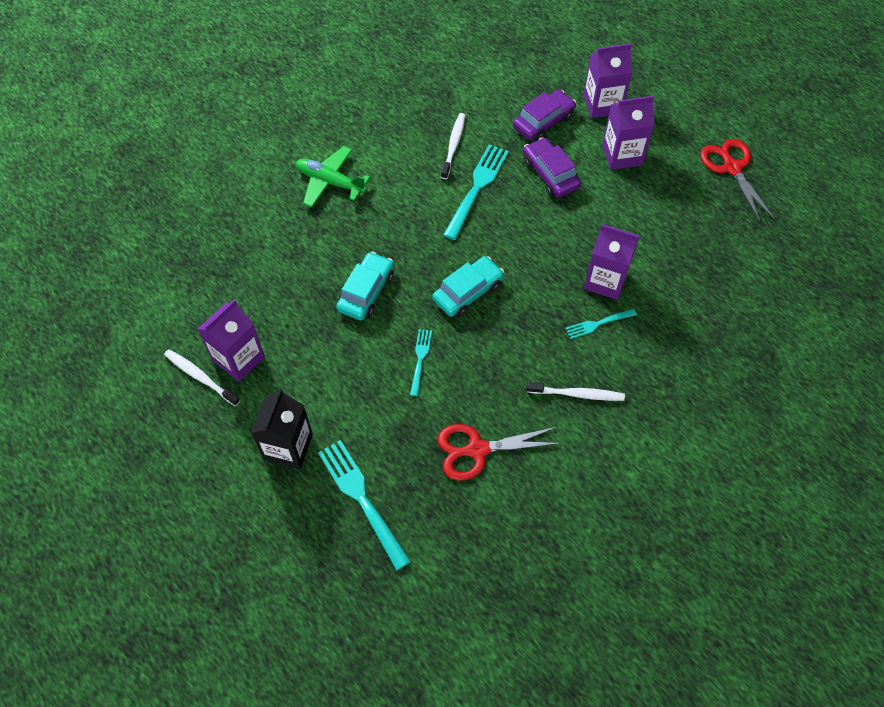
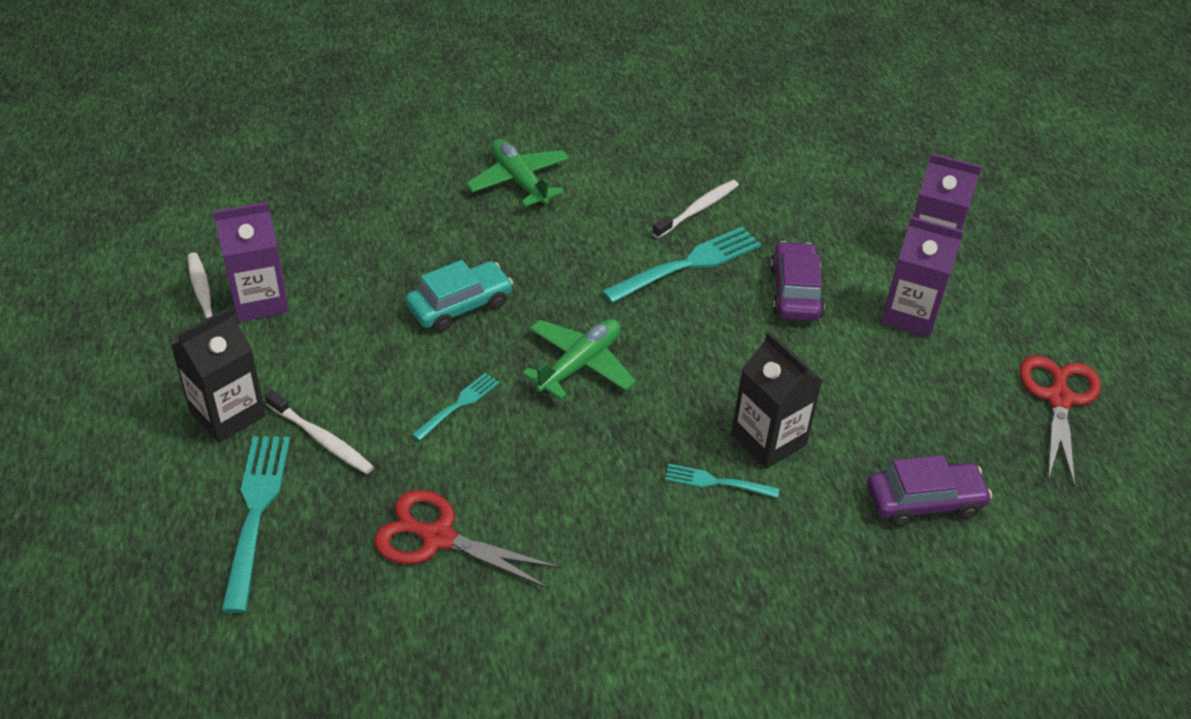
camera: 30 degrees right, 15 degrees down
turquoise car [432,256,504,317] -> green plane [522,319,636,399]
purple car [513,90,576,141] -> purple car moved to [867,455,992,526]
white toothbrush [527,382,625,401] -> white toothbrush moved to [265,390,374,474]
purple carton [584,224,639,300] -> black carton [731,331,823,469]

